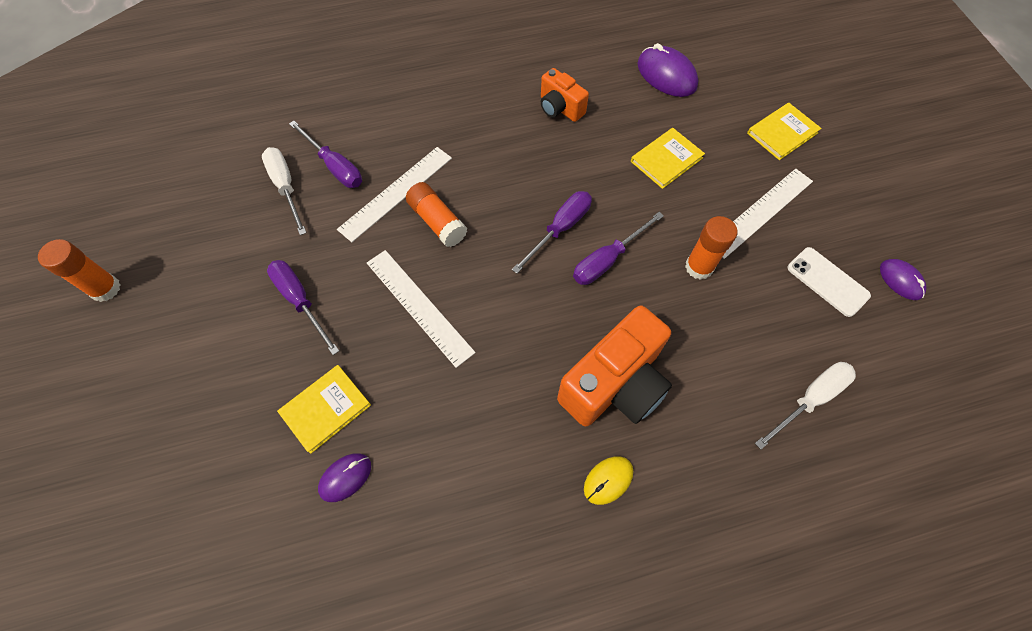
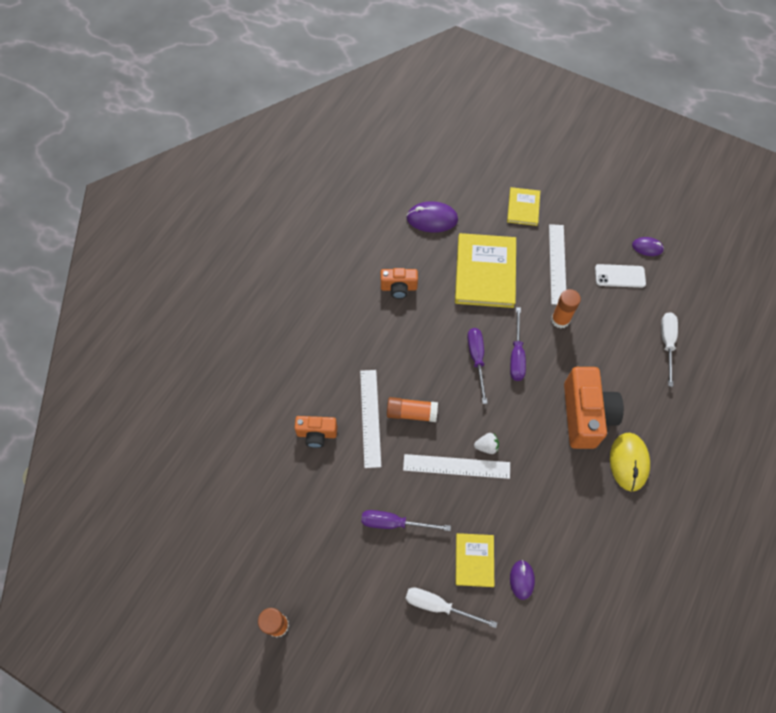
camera: 45 degrees left, 0 degrees up
white screwdriver [262,147,307,235] -> white screwdriver moved to [405,587,497,628]
purple screwdriver [289,121,362,188] -> orange camera [294,416,337,448]
yellow mouse [584,456,633,505] -> yellow mouse [610,433,650,491], size x1.69
yellow book [631,128,705,189] -> yellow book [455,233,516,308], size x1.84
none -> white strawberry [474,433,499,454]

